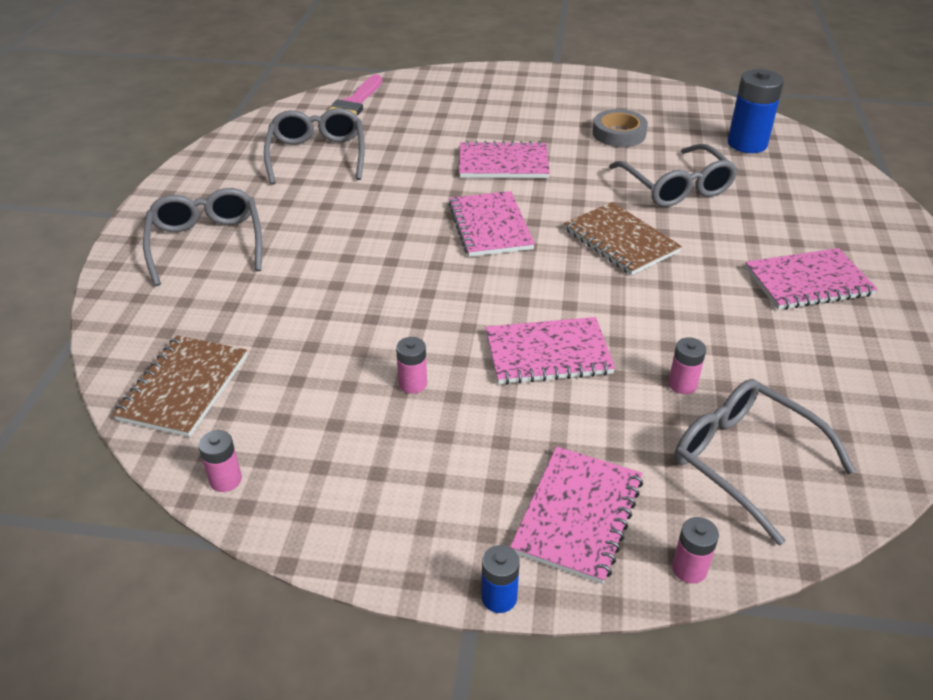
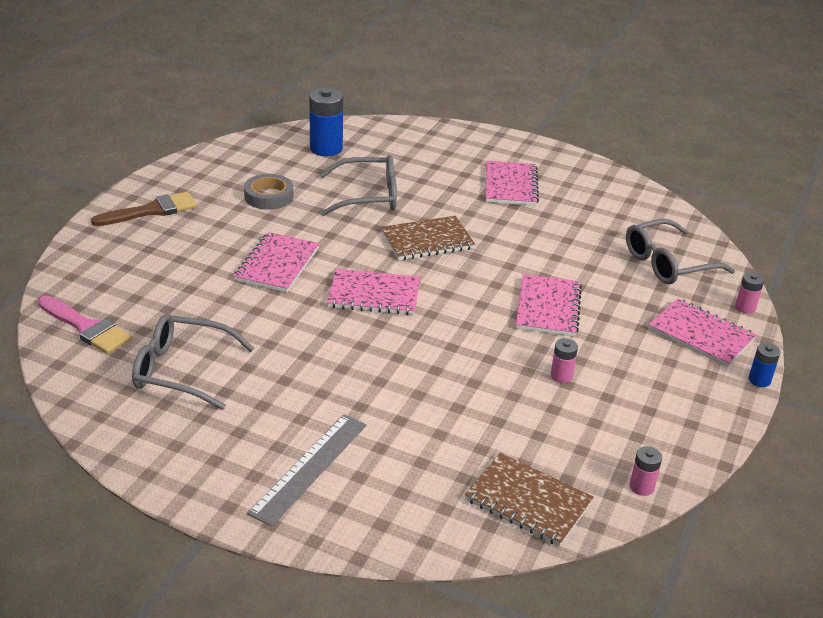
camera: 75 degrees left, 5 degrees down
grey glasses [143,188,262,286] -> grey ruler [247,415,366,526]
pink battery [669,337,706,394] -> none
none -> brown brush [91,192,197,226]

